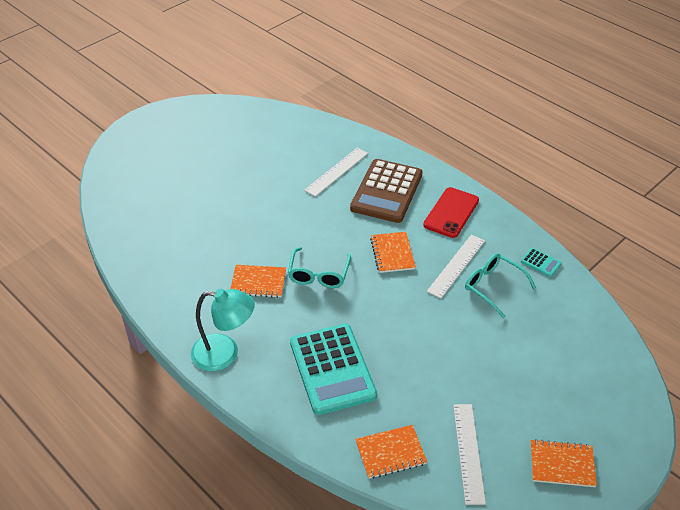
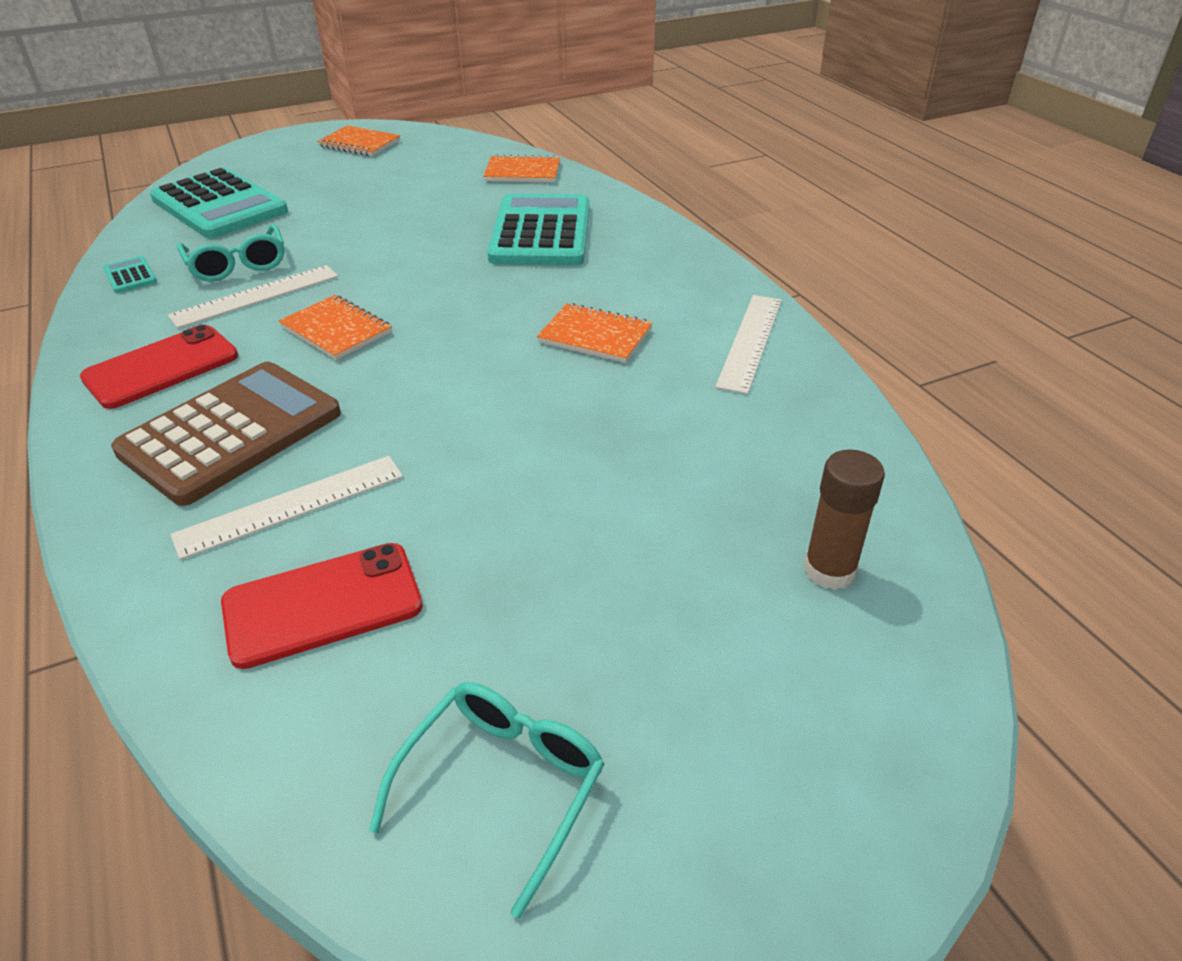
camera: 160 degrees left, 5 degrees down
turquoise lamp [191,289,255,371] -> none
turquoise glasses [288,247,351,288] -> turquoise glasses moved to [369,682,605,919]
orange notebook [370,232,416,273] -> orange notebook turned 60 degrees counterclockwise [279,295,392,360]
white ruler [453,404,486,505] -> white ruler moved to [715,295,782,394]
none -> turquoise calculator [150,167,288,239]
none -> red phone [221,543,423,669]
none -> brown glue stick [804,449,885,590]

